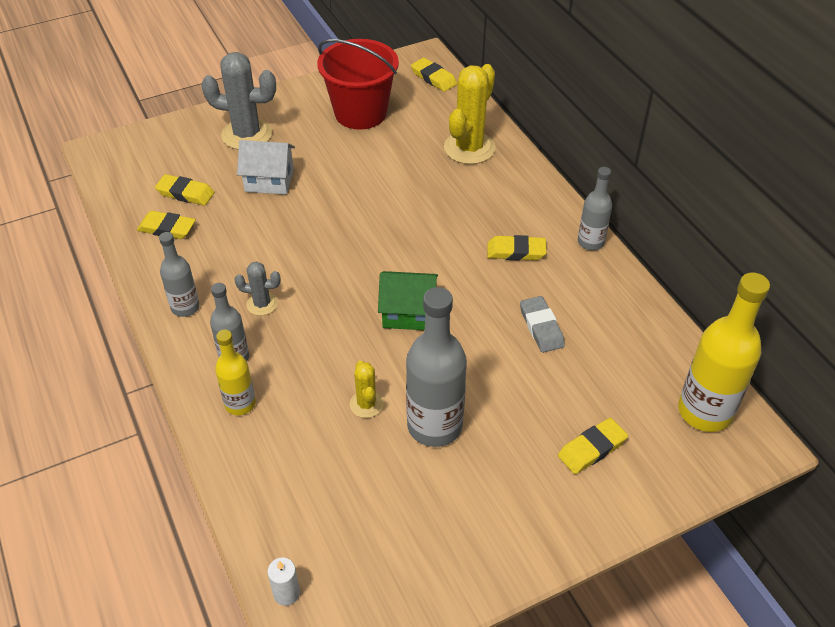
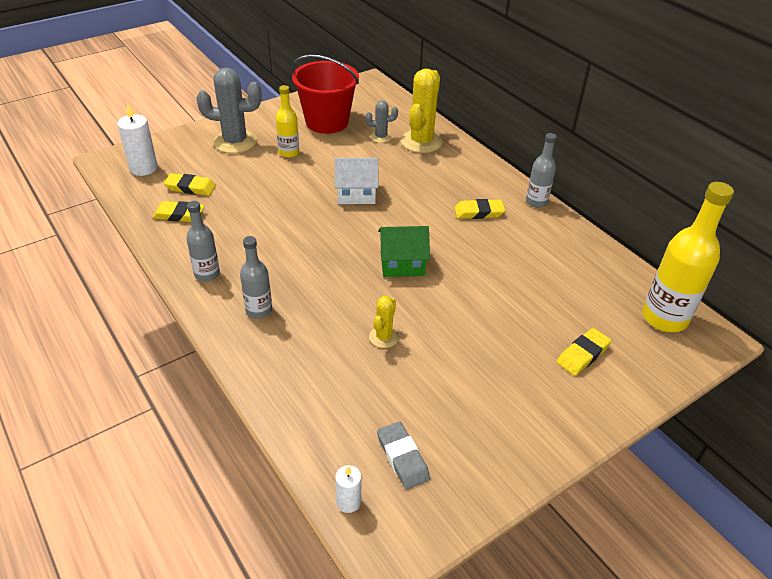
camera: 10 degrees left, 5 degrees down
yellow bottle [215,330,256,415] -> yellow bottle moved to [276,85,299,158]
grey cactus [235,261,281,316] -> grey cactus moved to [366,101,398,143]
white house [237,140,295,195] -> white house moved to [335,158,379,204]
yellow cactus [350,361,384,418] -> yellow cactus turned 45 degrees clockwise [369,296,399,348]
grey bottle [406,287,467,447] -> none
yellow eraser [411,58,457,92] -> none
grey eraser [520,296,565,353] -> grey eraser moved to [377,422,430,490]
none -> white candle [117,104,158,176]

